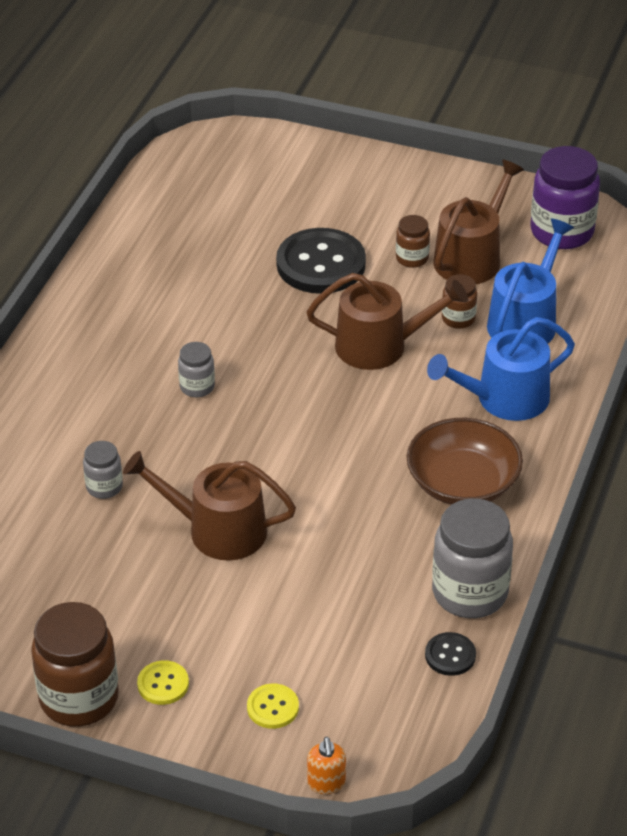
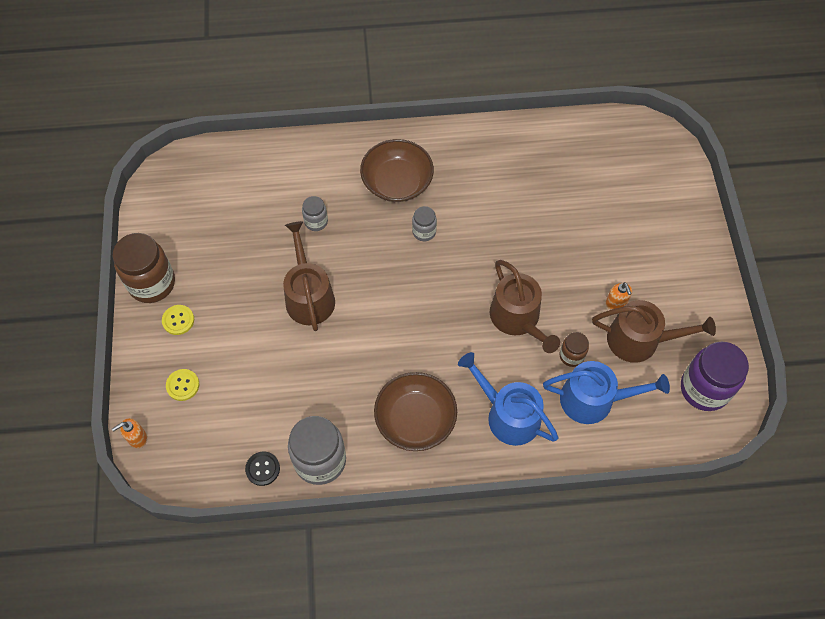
camera: 65 degrees right, 20 degrees up
black button [276,228,366,294] -> none
brown jar [396,215,430,268] -> orange soap dispenser [606,282,632,310]
none -> brown bowl [360,139,434,202]

